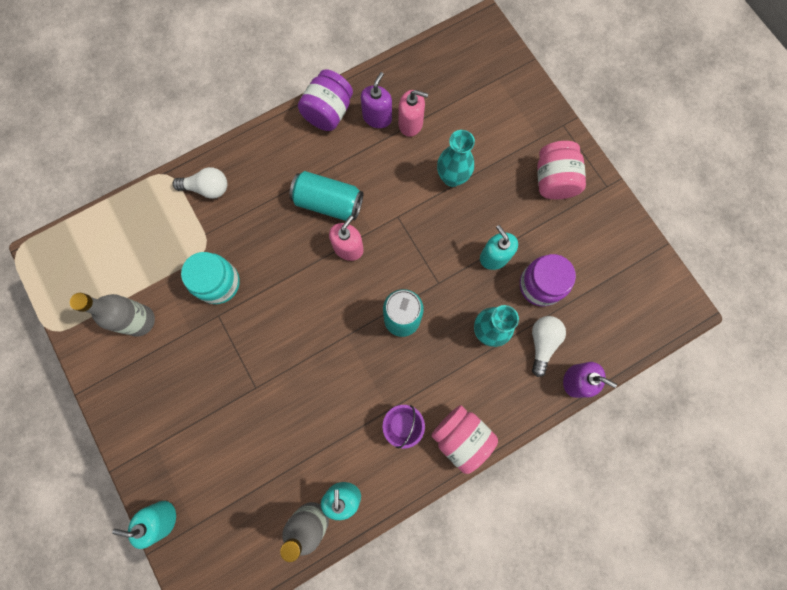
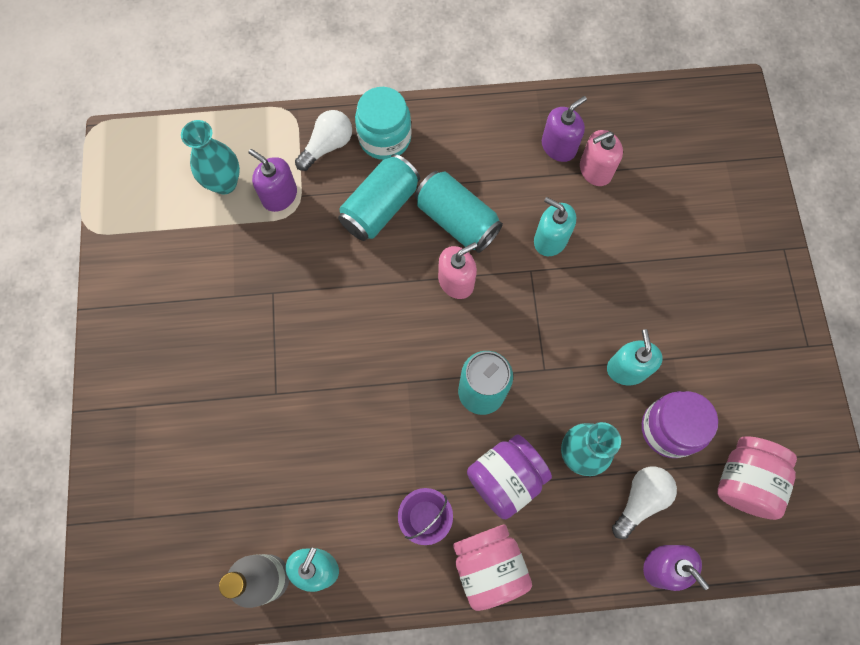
camera: 25 degrees right, 5 degrees down
grey bottle [70,293,155,337] -> none
turquoise soap dispenser [112,501,176,549] -> turquoise soap dispenser moved to [534,197,576,256]
white light bulb [173,167,227,199] -> white light bulb turned 75 degrees counterclockwise [295,110,352,171]
turquoise jar [181,252,240,304] -> turquoise jar moved to [355,87,412,160]
purple jar [298,69,353,131] -> purple jar moved to [467,434,552,519]
pink soap dispenser [398,90,428,137] -> pink soap dispenser turned 120 degrees clockwise [580,130,623,186]
turquoise vase [437,130,475,187] -> turquoise vase moved to [181,120,240,194]
pink jar [537,141,586,199] -> pink jar moved to [717,436,797,520]
none -> purple soap dispenser [248,149,297,212]
none -> turquoise can [338,154,420,241]

